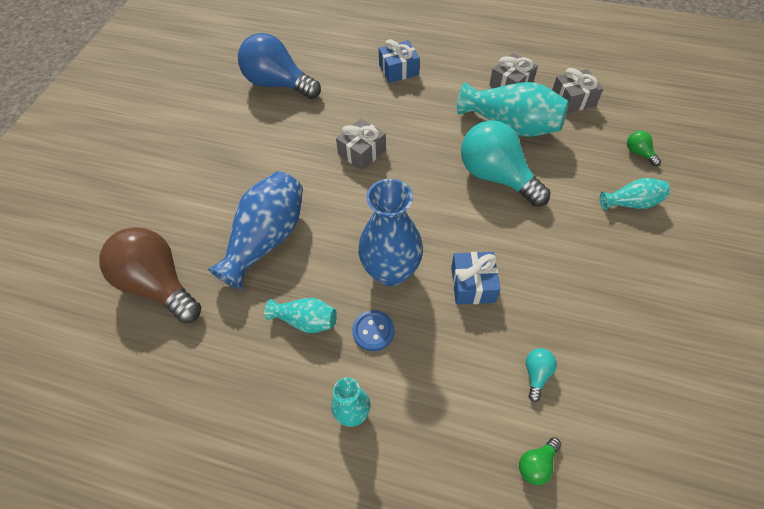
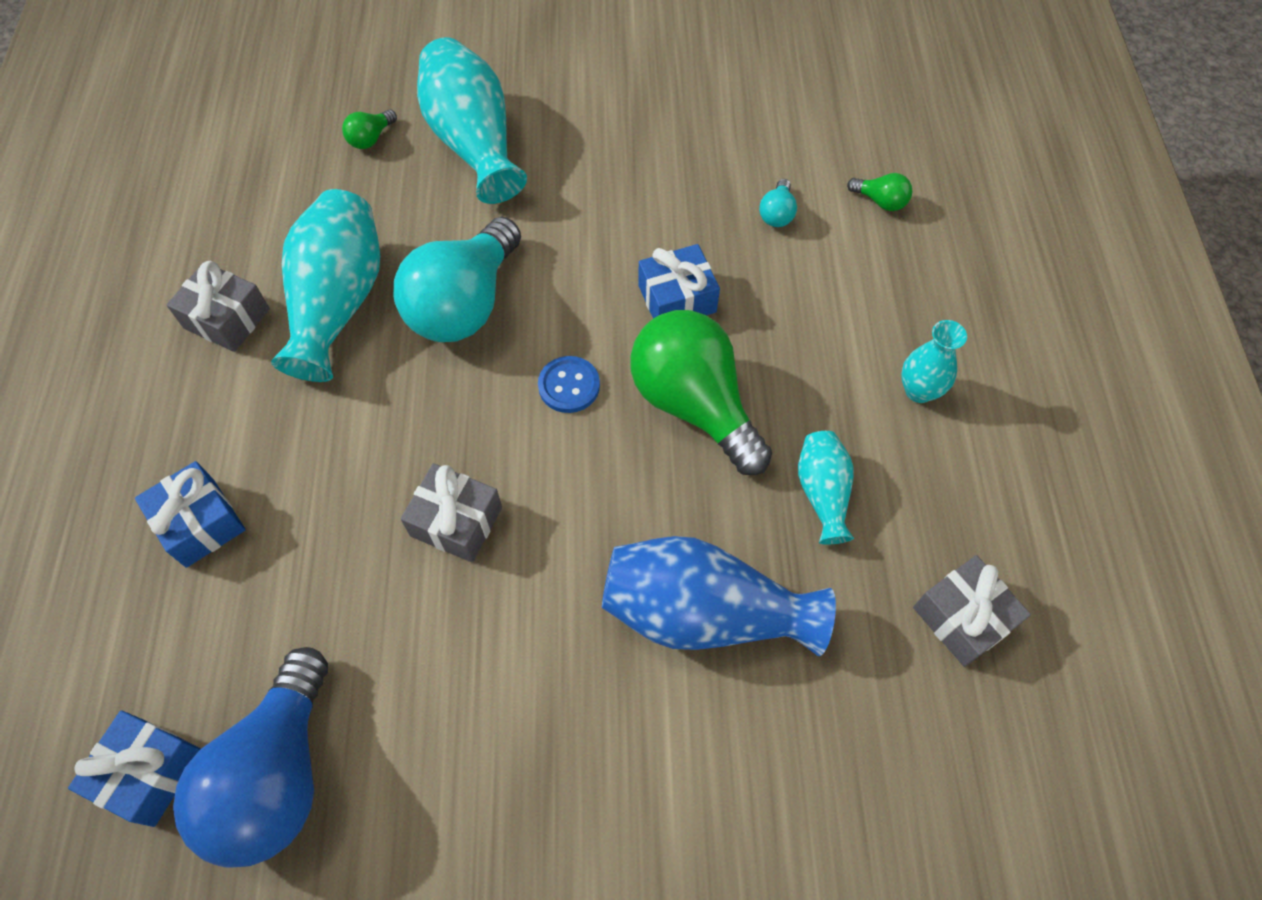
camera: 110 degrees left, 5 degrees up
brown light bulb [99,227,201,323] -> none
blue button [352,310,394,351] -> blue button moved to [538,356,600,413]
blue vase [358,179,423,286] -> green light bulb [630,310,772,475]
turquoise light bulb [526,348,557,402] -> turquoise light bulb turned 75 degrees counterclockwise [759,179,797,227]
grey gift [552,68,603,113] -> grey gift moved to [913,555,1031,667]
turquoise vase [600,178,670,210] -> turquoise vase [417,37,527,204], size x1.87
none -> blue gift [68,710,201,827]

